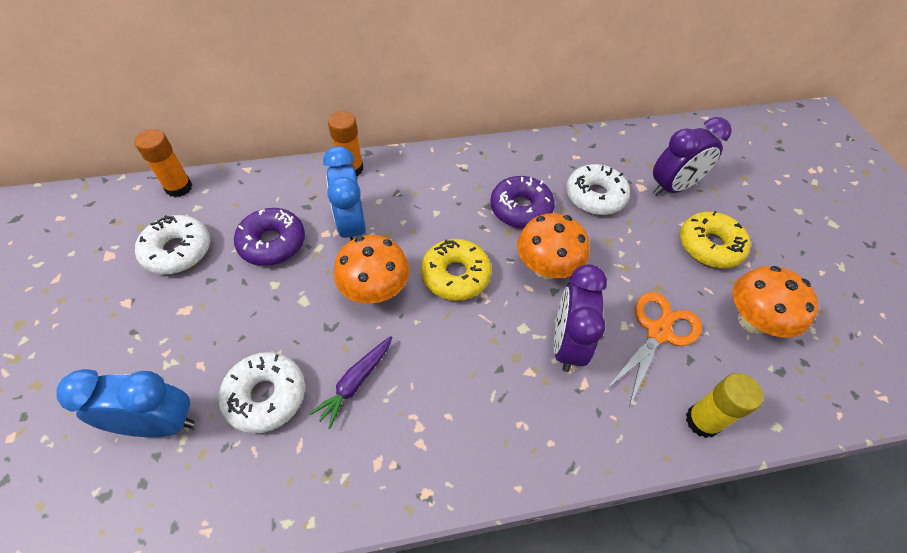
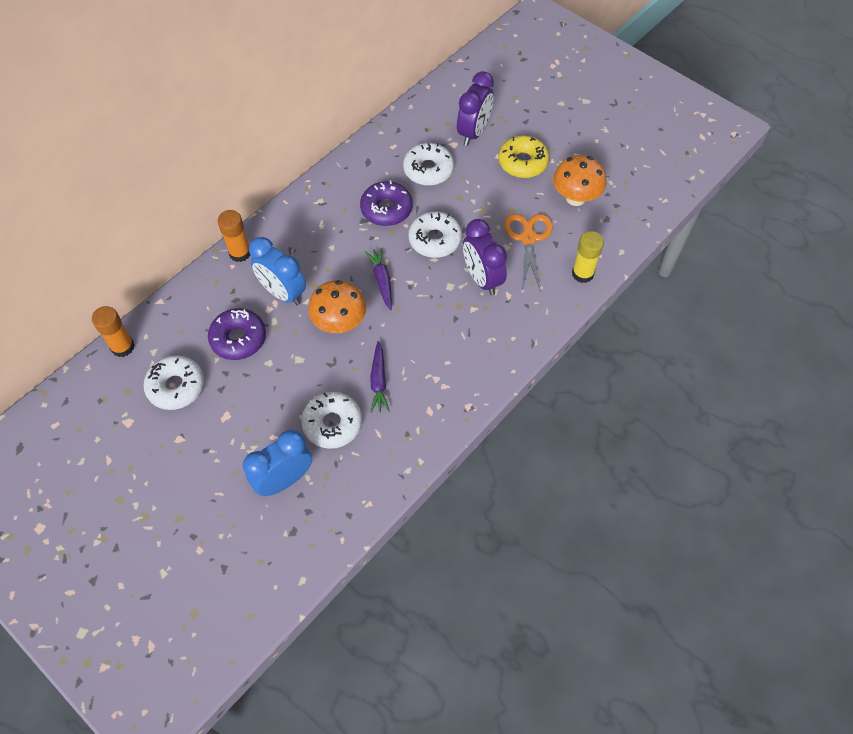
camera: 35 degrees left, 5 degrees up
yellow donut [421,239,492,301] -> purple carrot [365,248,392,310]
orange mushroom [517,213,590,279] -> white donut [408,211,462,258]

